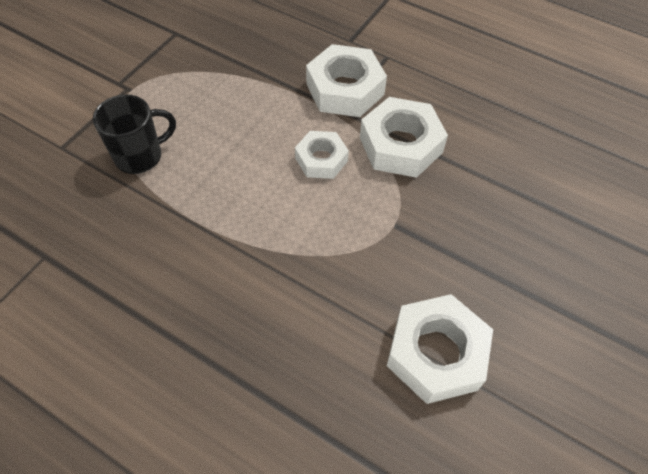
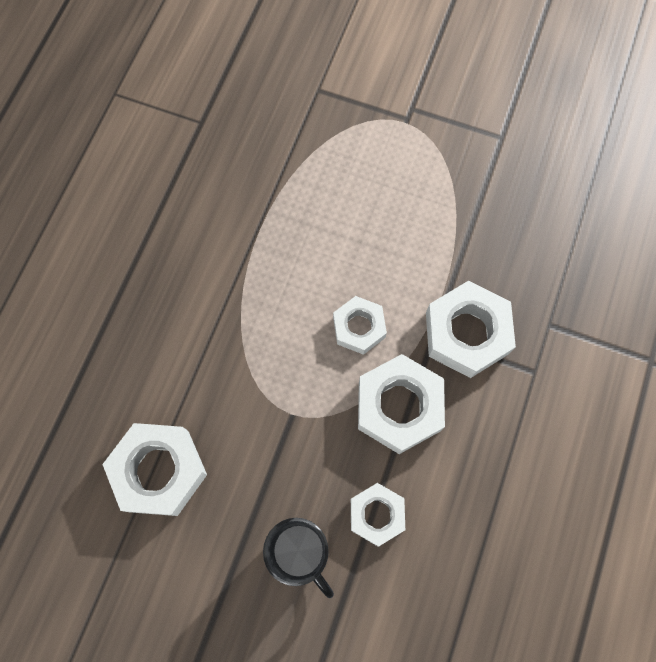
camera: 80 degrees right, 15 degrees up
black mug [93,94,176,174] -> black mug moved to [263,518,334,598]
none -> white nut [351,483,405,546]

